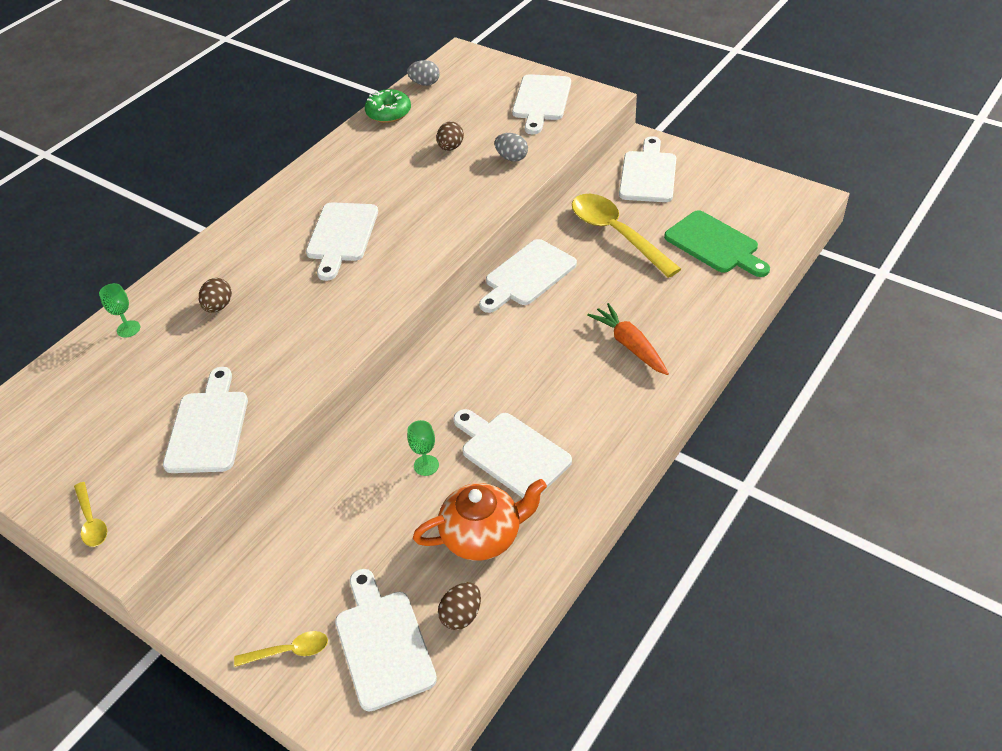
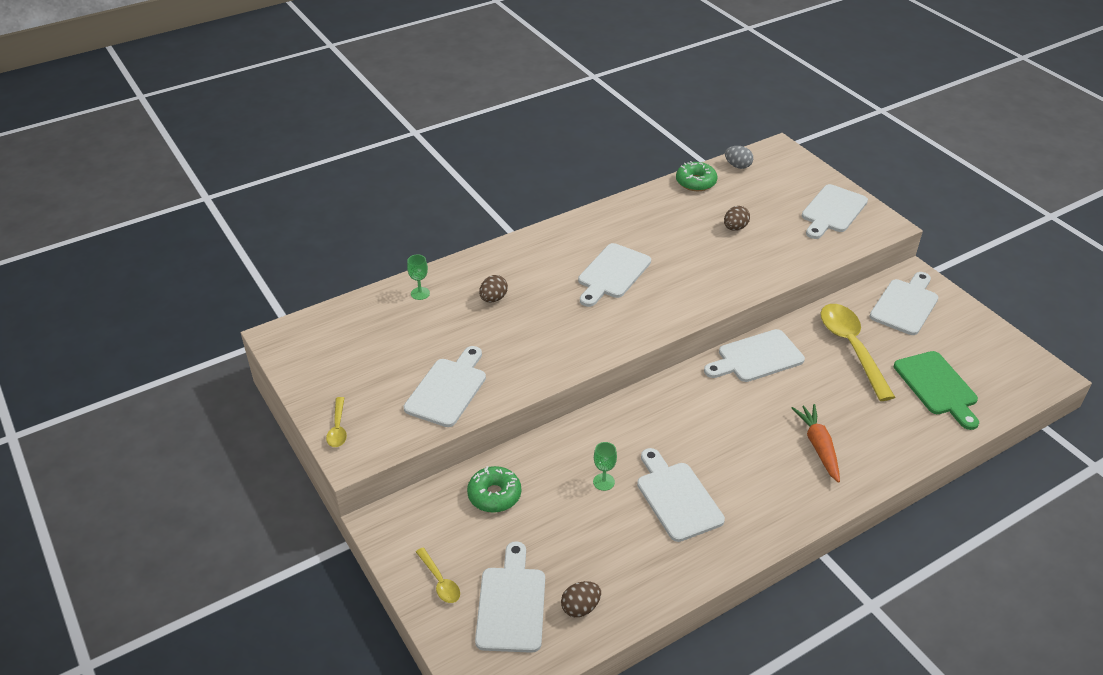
camera: 20 degrees right, 5 degrees down
yellow spoon [234,631,328,667] -> yellow spoon turned 45 degrees clockwise [416,548,460,603]
orange teapot [413,479,547,561] -> none
grey egg [495,133,528,162] -> none
none -> green donut [467,466,521,513]

